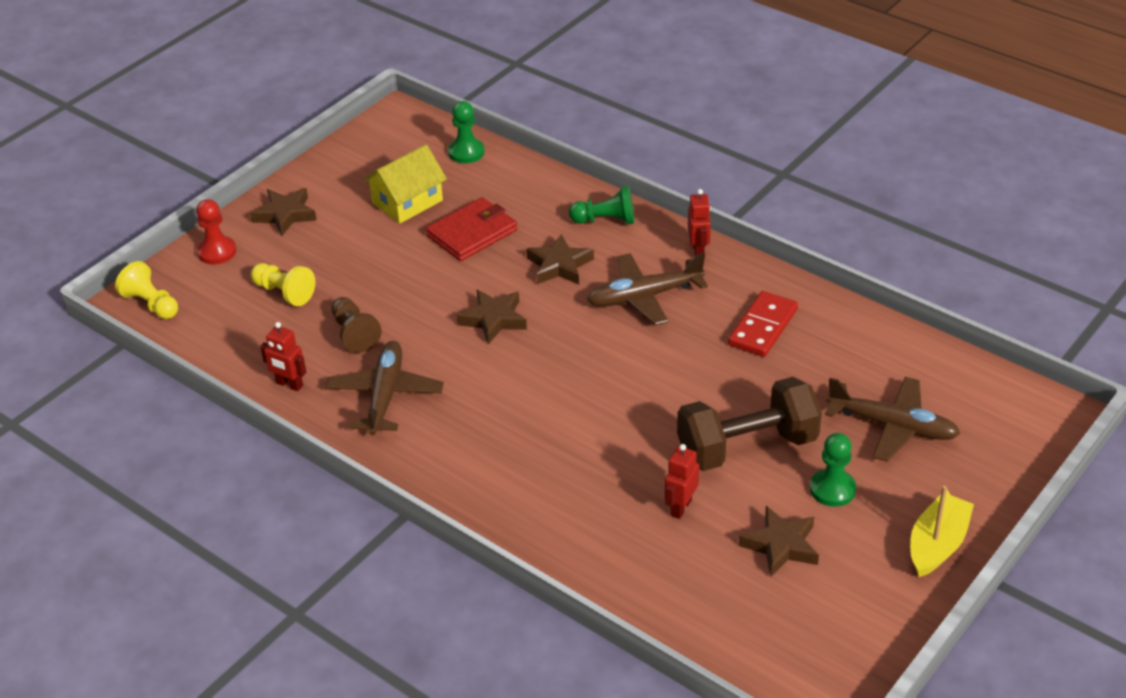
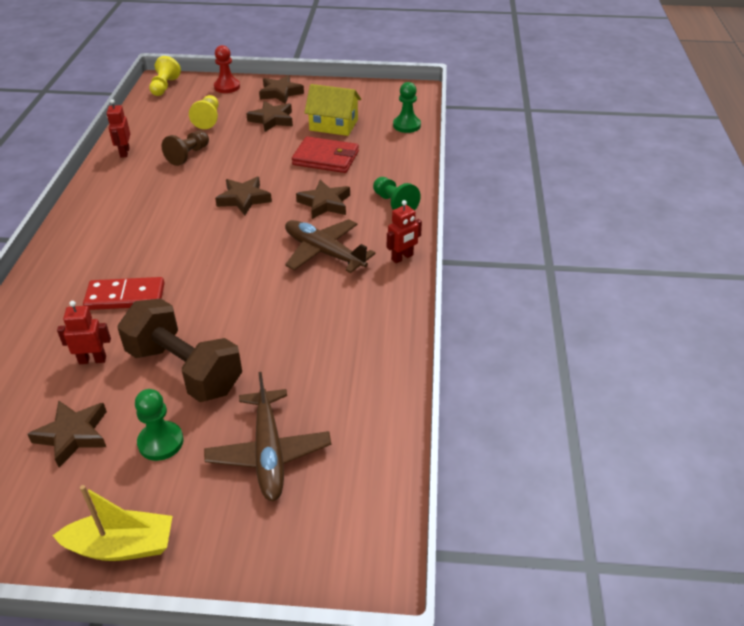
camera: 55 degrees right, 0 degrees up
brown plane [326,341,444,435] -> none
red domino [728,291,798,357] -> red domino moved to [83,277,165,310]
none -> brown star [246,101,293,132]

